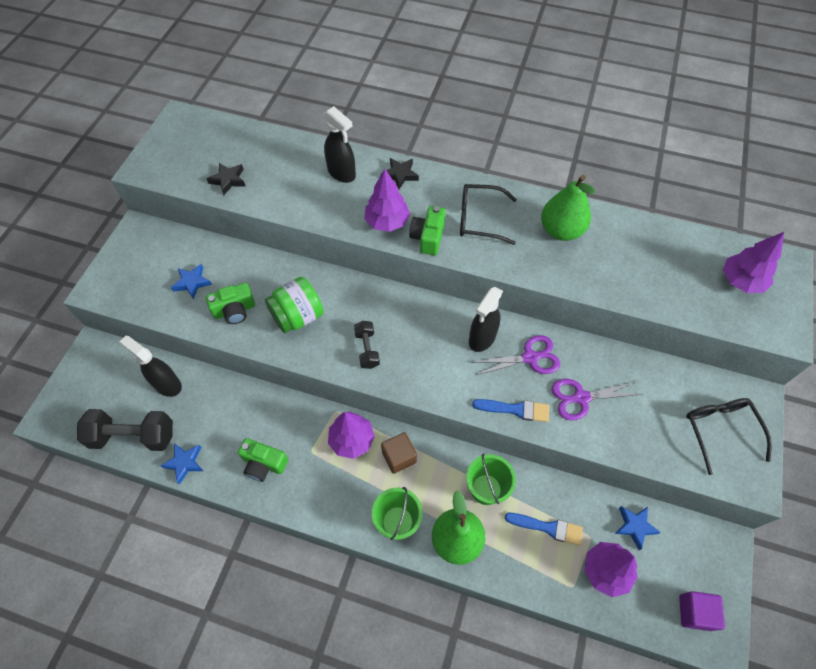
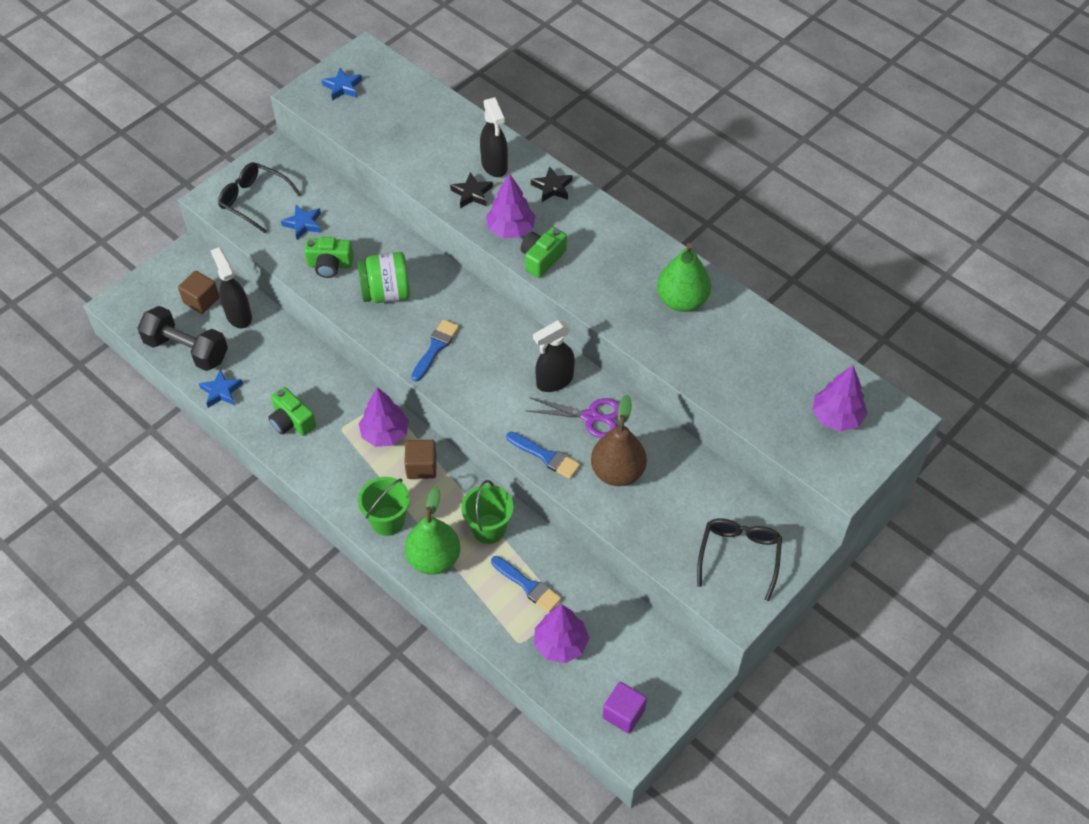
camera: 25 degrees right, 5 degrees down
black star [207,163,245,195] -> black star moved to [450,172,493,208]
black dumbbell [354,321,380,369] -> blue brush [411,319,459,381]
black glasses [460,184,517,245] -> black glasses moved to [218,162,301,233]
purple scissors [552,379,643,421] -> brown pear [591,395,647,486]
blue star [615,506,661,550] -> blue star moved to [322,68,362,101]
none -> brown cube [178,271,220,314]

